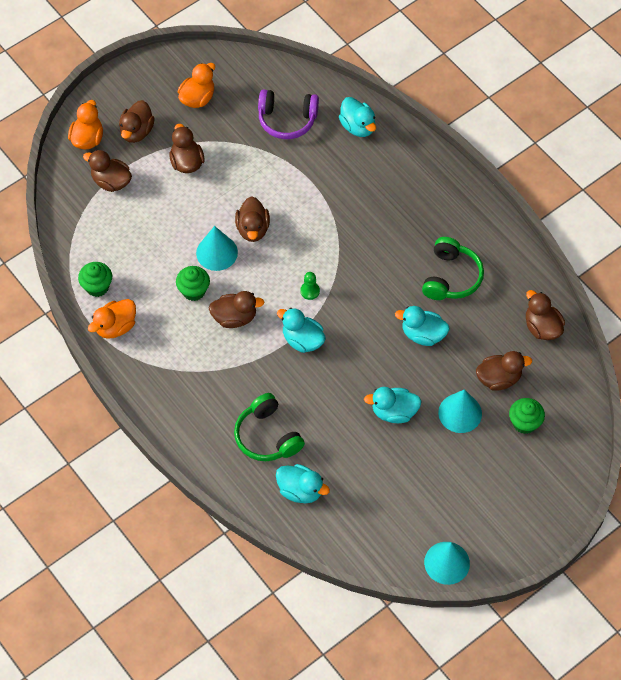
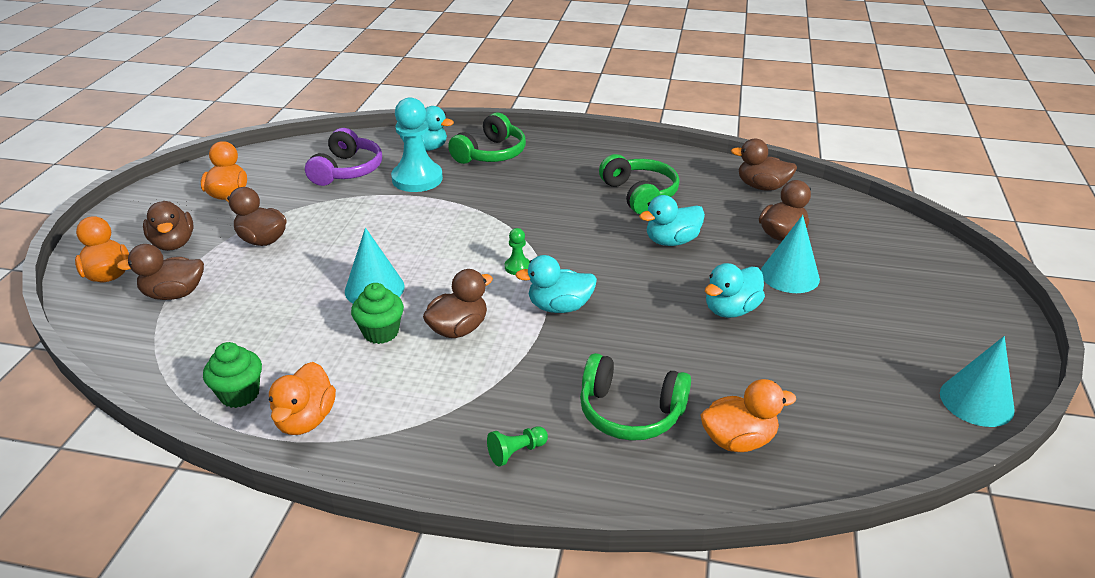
camera: 40 degrees left, 25 degrees down
brown duck [235,196,270,242] -> none
purple headphones [258,89,319,139] -> purple headphones turned 45 degrees counterclockwise [305,128,382,186]
turquoise duck [276,464,330,503] -> orange duck [701,379,796,452]
green cupcake [509,398,545,434] -> none
none -> turquoise pawn [391,97,443,192]
none -> green headphones [448,112,526,164]
none -> green pawn [487,426,548,467]

